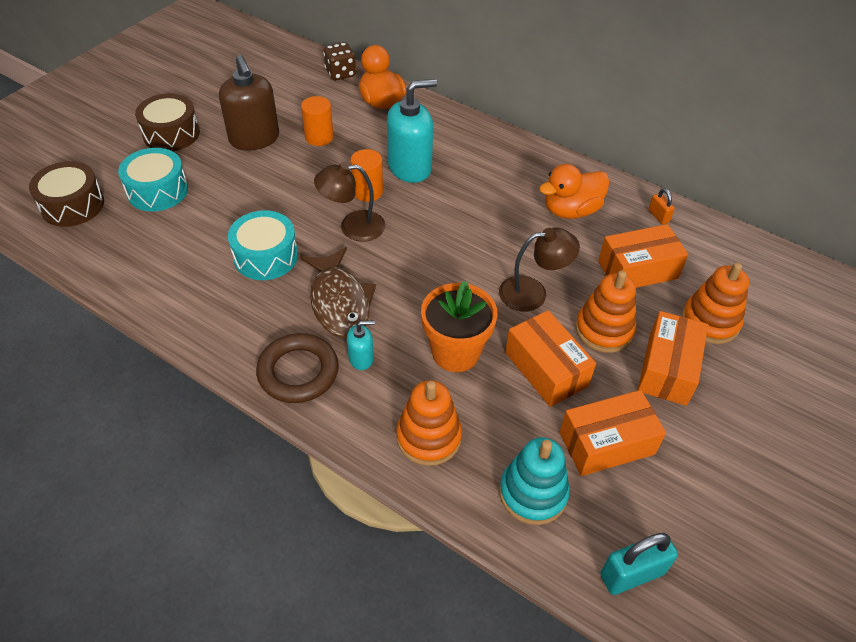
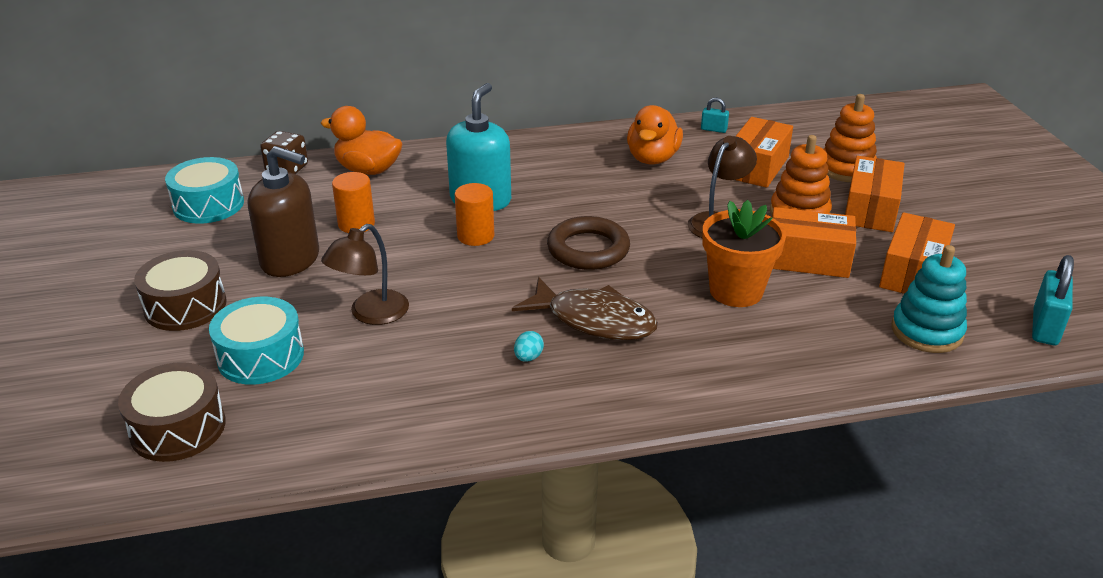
camera: 45 degrees left, 15 degrees down
turquoise drum [228,210,298,280] -> turquoise drum moved to [165,157,244,224]
brown ring [256,333,339,403] -> brown ring moved to [547,216,630,270]
brown lamp [314,162,385,241] -> brown lamp moved to [321,224,409,325]
turquoise soap dispenser [347,321,375,370] -> none
orange stacking toy [396,380,462,466] -> none
orange box [638,311,708,406] -> orange box turned 45 degrees clockwise [845,156,905,232]
orange padlock [648,188,675,225] -> turquoise padlock [701,98,729,133]
none -> turquoise egg [514,331,544,362]

